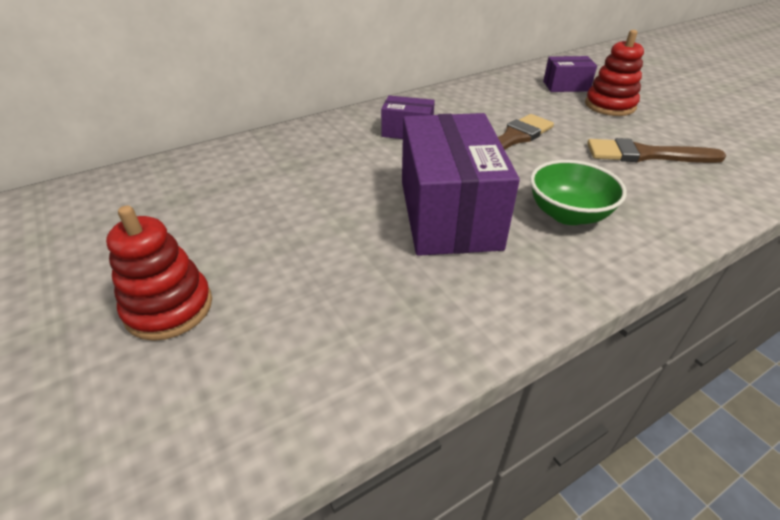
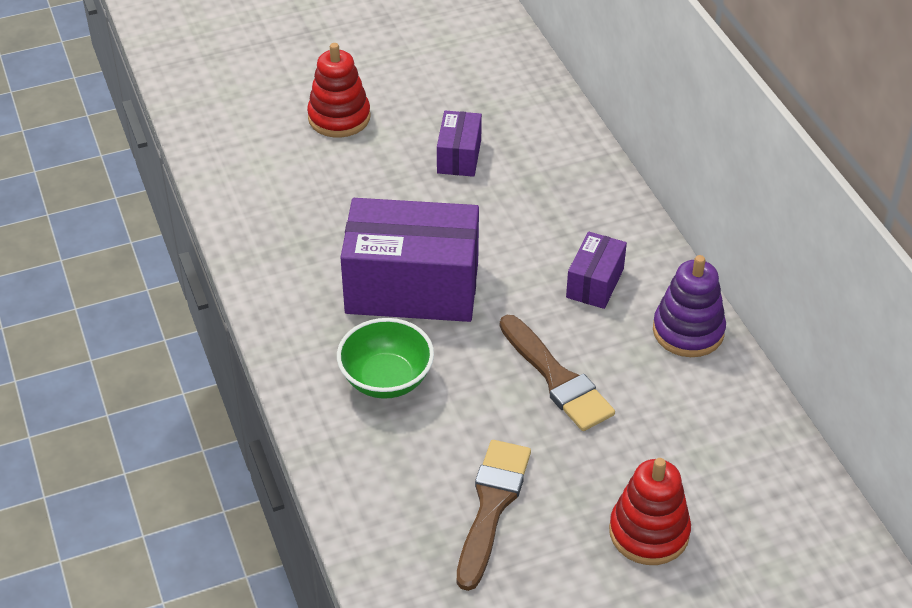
camera: 100 degrees right, 5 degrees up
purple box [543,56,597,92] -> purple box moved to [437,110,482,177]
none -> purple stacking toy [653,255,726,357]

